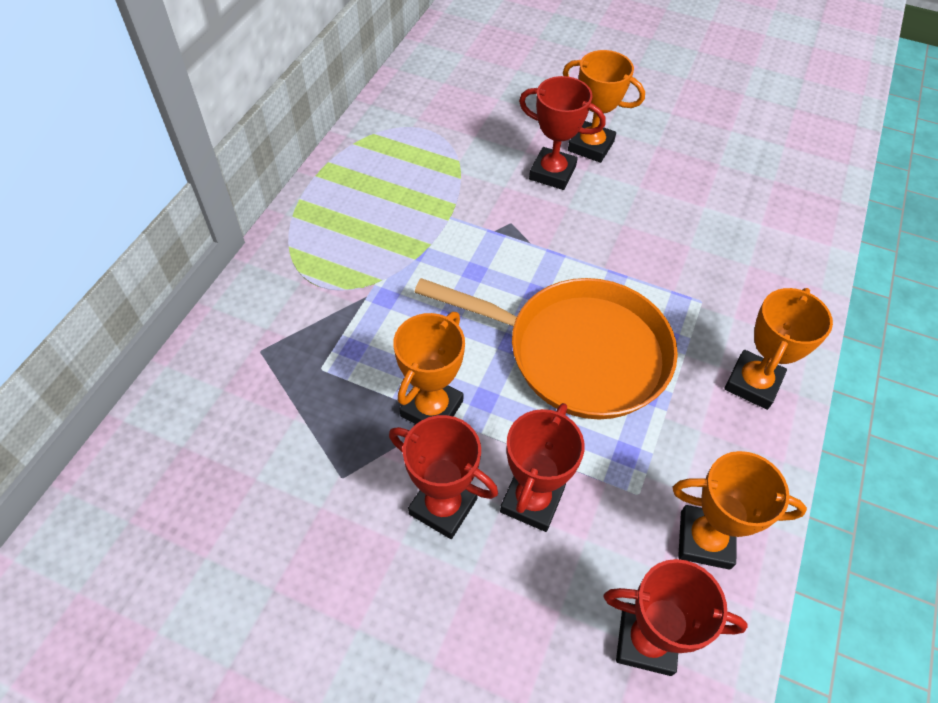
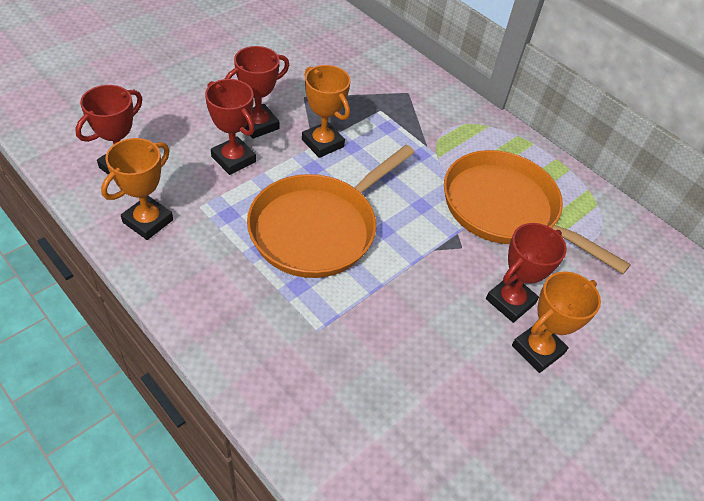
camera: 110 degrees right, 5 degrees down
orange trophy [724,288,833,410] -> none
none -> orange pan [444,150,631,274]

